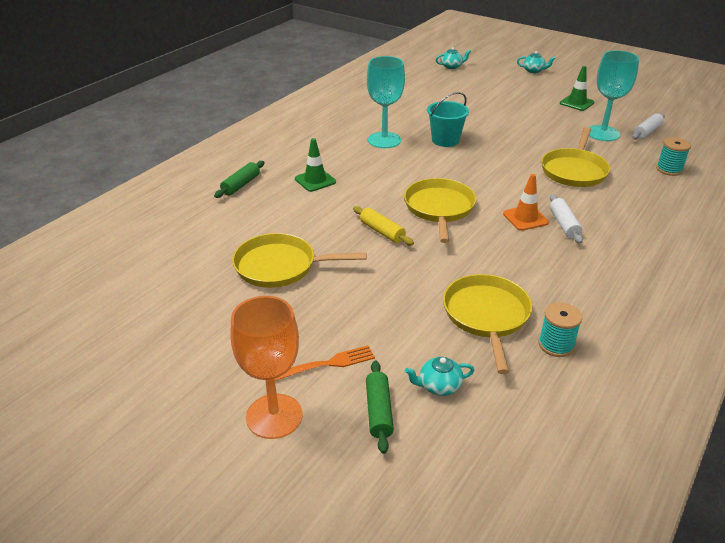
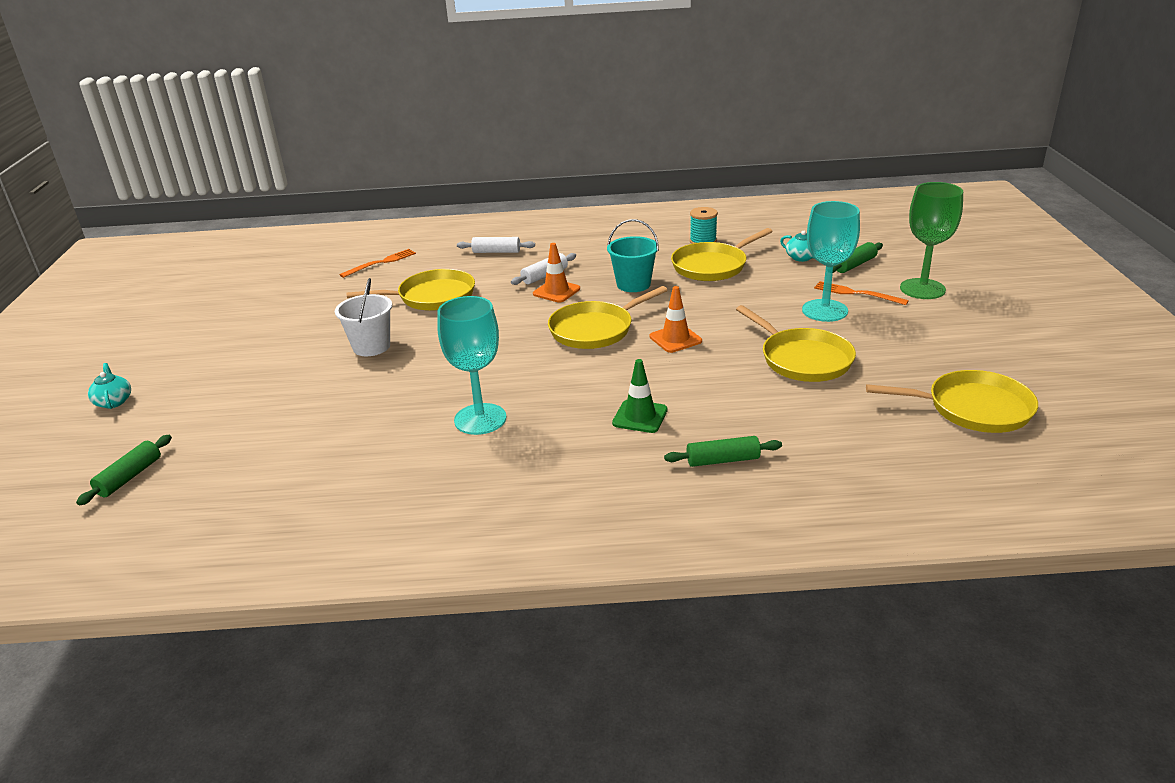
camera: 125 degrees left, 5 degrees down
orange goblet [230,296,302,439] -> green goblet [900,182,963,299]
yellow rolling pin [353,206,414,245] -> orange traffic cone [650,286,702,353]
turquoise bucket [427,92,469,147] -> turquoise bucket moved to [607,219,659,292]
turquoise teapot [436,47,471,69] -> green rolling pin [76,435,172,505]
green traffic cone [560,66,594,111] -> none
turquoise goblet [589,50,639,141] -> turquoise goblet moved to [802,201,860,322]
white rolling pin [632,113,665,139] -> white rolling pin moved to [457,237,535,253]
turquoise spool [656,137,691,176] -> orange fork [339,249,416,278]
none -> white bucket [335,278,392,356]
none -> yellow pan [866,370,1038,433]

